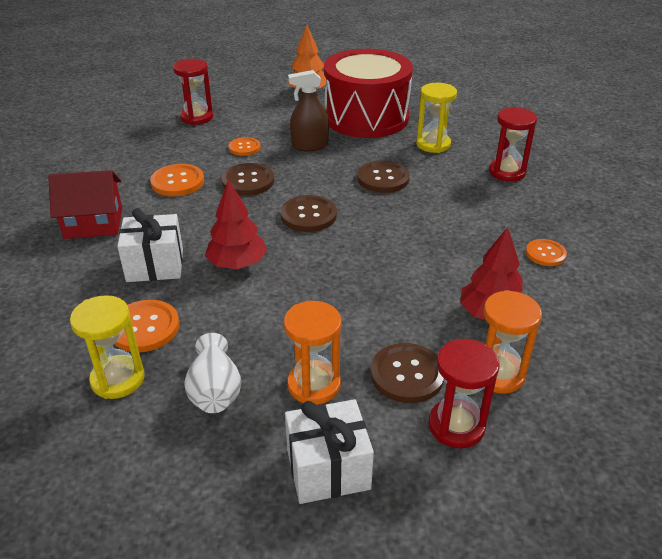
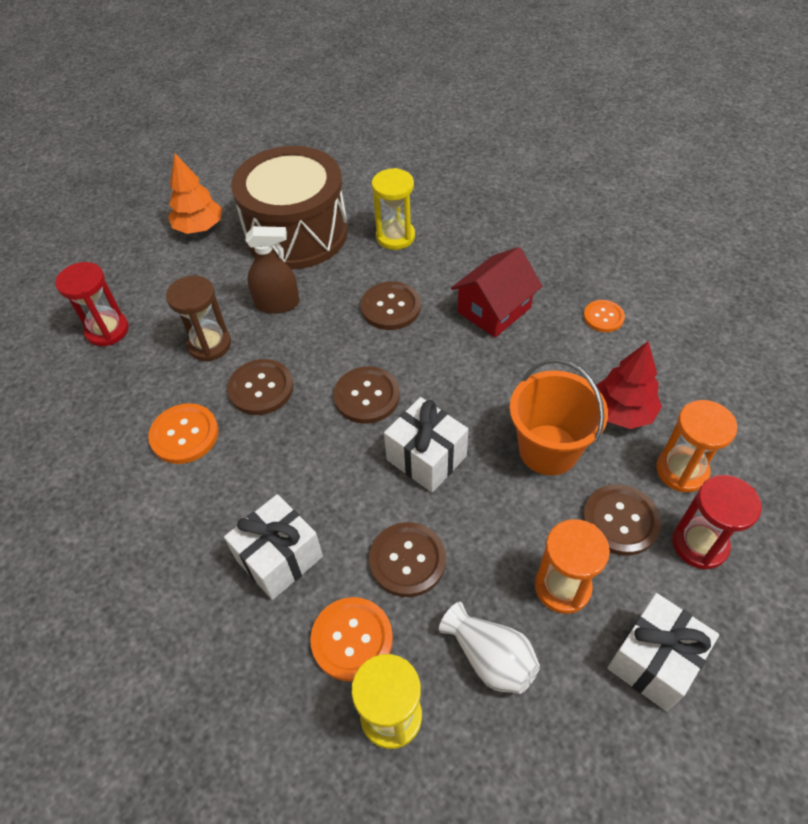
camera: 35 degrees left, 15 degrees up
red house [48,170,122,239] -> red house moved to [451,247,542,338]
red tree [205,179,267,269] -> none
orange button [229,137,261,156] -> brown hourglass [166,275,231,361]
brown spray bottle [288,70,329,151] -> brown spray bottle turned 135 degrees counterclockwise [245,226,300,314]
red drum [324,49,413,138] -> brown drum [231,146,348,270]
red hourglass [489,107,537,182] -> none
none -> brown button [369,522,446,597]
none -> white gift [384,397,469,493]
none -> orange bucket [509,359,608,475]

